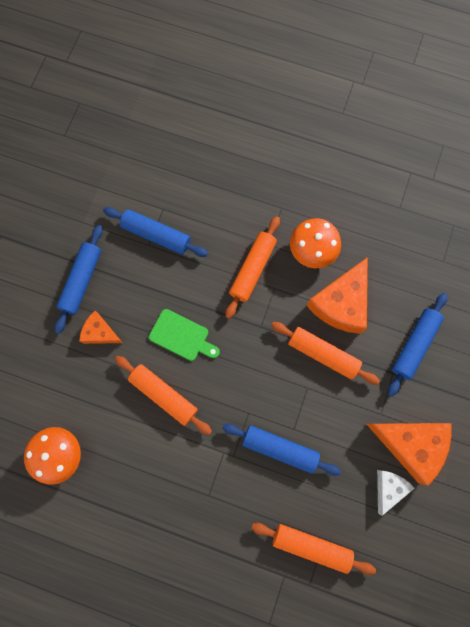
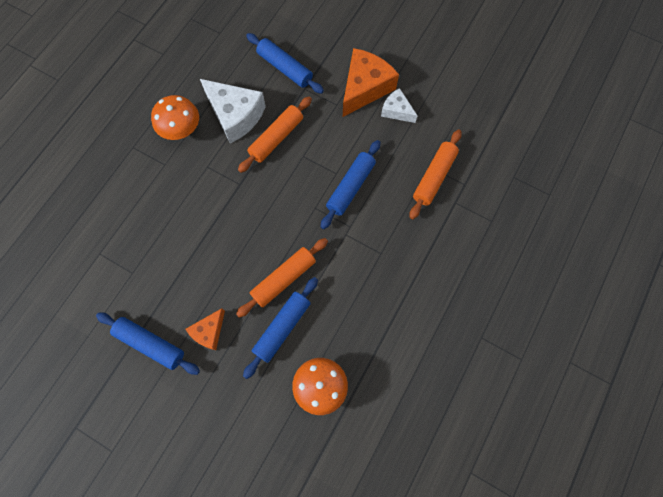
camera: 80 degrees left, 5 degrees down
blue rolling pin [103,207,208,257] -> blue rolling pin moved to [243,277,318,379]
green cutting board [149,309,220,361] -> none
orange rolling pin [225,216,280,319] -> none
orange cheese [306,257,368,334] -> white cheese [200,79,266,144]

